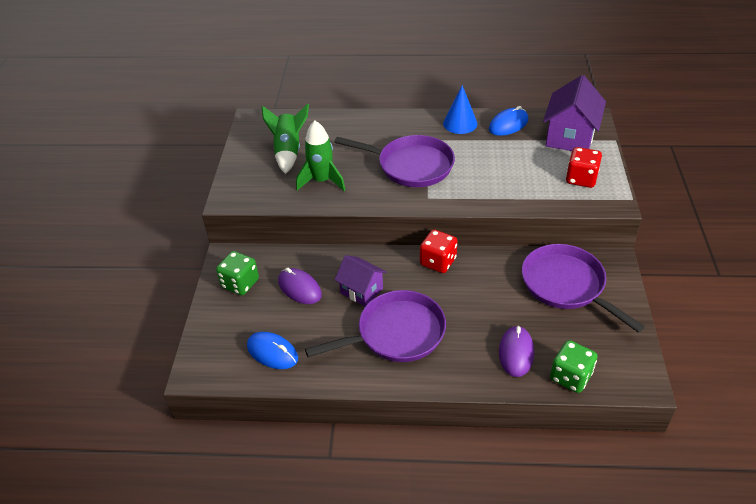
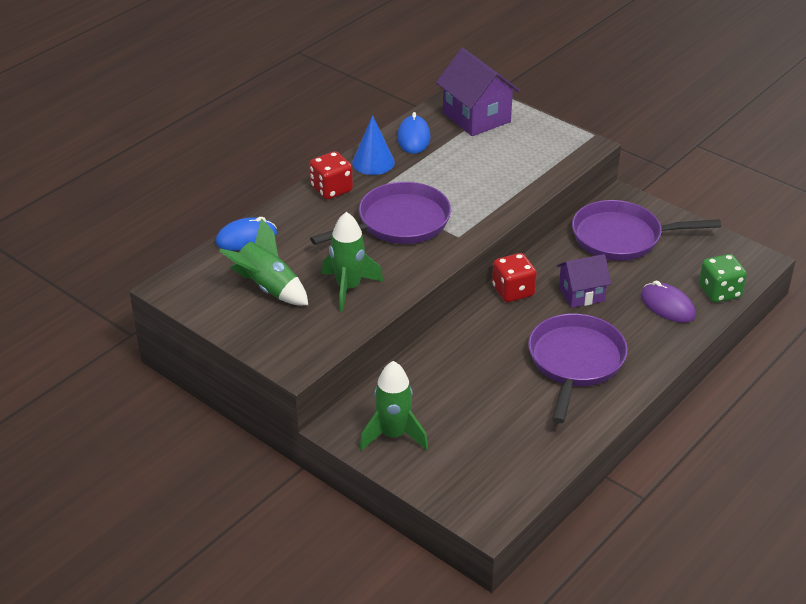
camera: 55 degrees left, 5 degrees down
green dice [216,251,259,295] -> green rocket [360,361,428,451]
blue mouse [247,332,298,369] -> blue mouse moved to [216,217,277,251]
purple mouse [278,268,322,304] -> none
purple house [334,255,386,306] -> purple house moved to [557,254,611,308]
red dice [566,147,602,188] -> red dice moved to [310,151,353,199]

